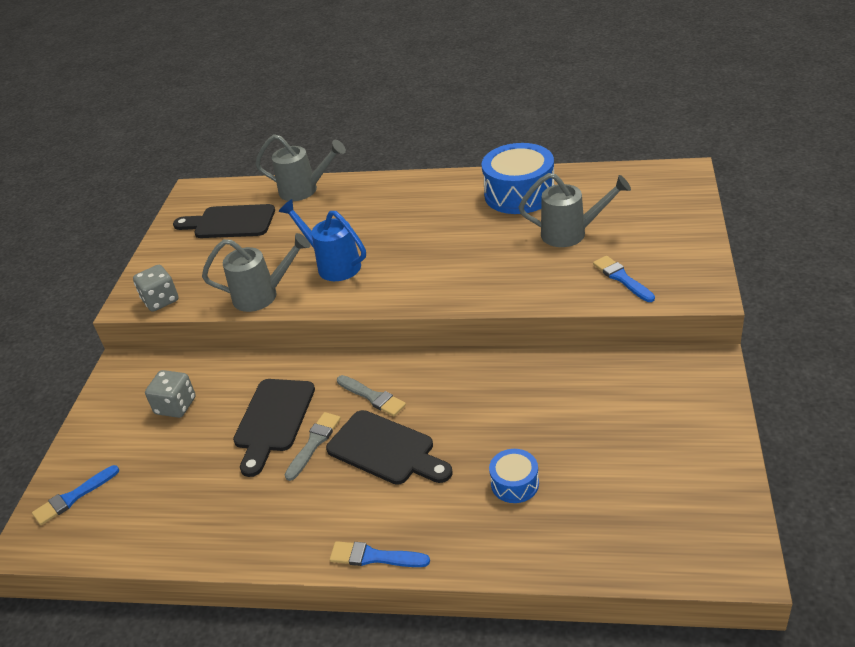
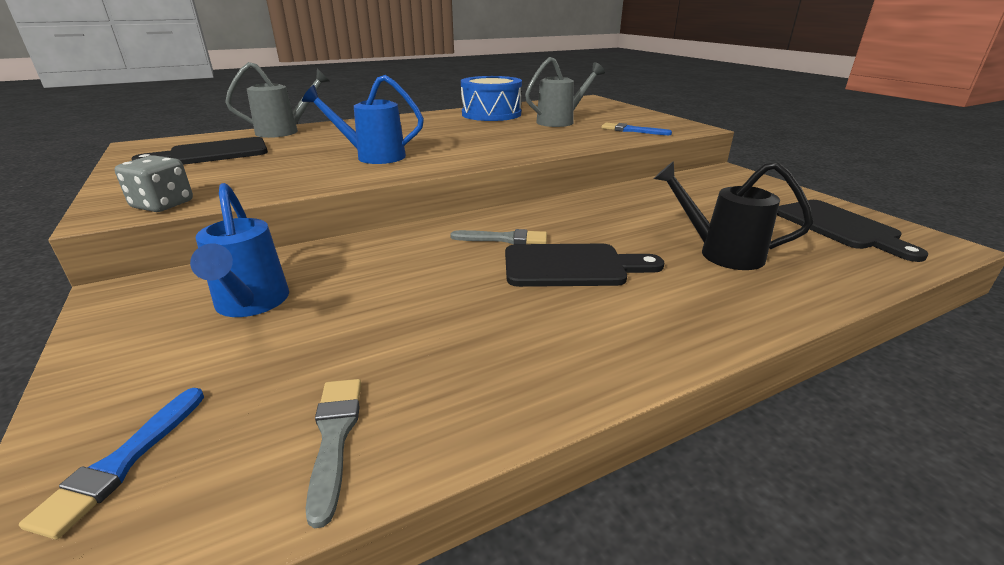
camera: 40 degrees left, 10 degrees down
grey dice [145,370,196,418] -> blue watering can [190,183,289,317]
grey watering can [202,233,310,312] -> none
black cutting board [233,379,315,477] -> black cutting board moved to [777,200,928,262]
grey brush [285,412,341,481] -> grey brush moved to [306,379,361,528]
blue brush [330,541,430,567] -> none
blue drum [489,449,539,503] -> black watering can [654,161,813,270]

